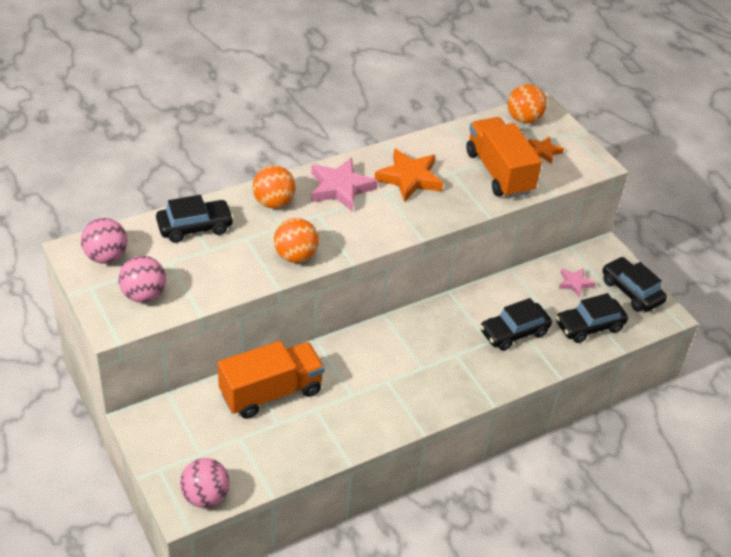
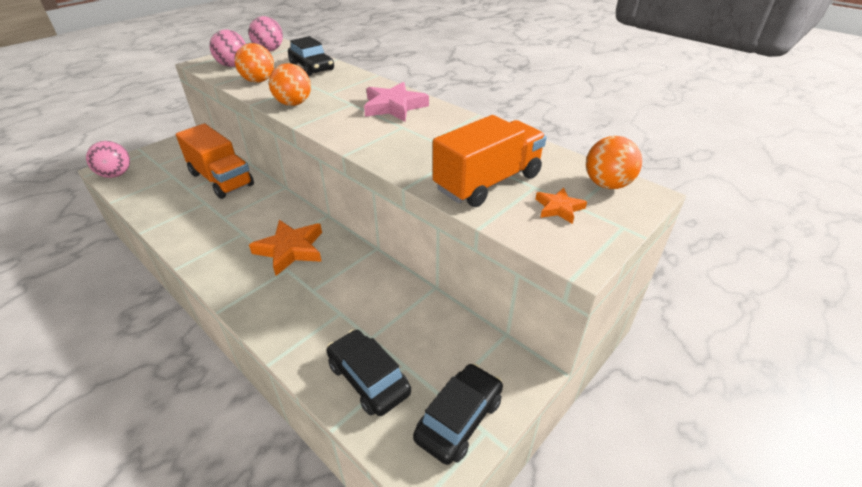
camera: 75 degrees right, 5 degrees down
orange ball [252,165,296,209] -> orange ball moved to [235,43,274,83]
orange star [374,149,443,202] -> orange star moved to [249,220,322,276]
black car [480,298,552,351] -> none
pink star [559,268,596,298] -> none

